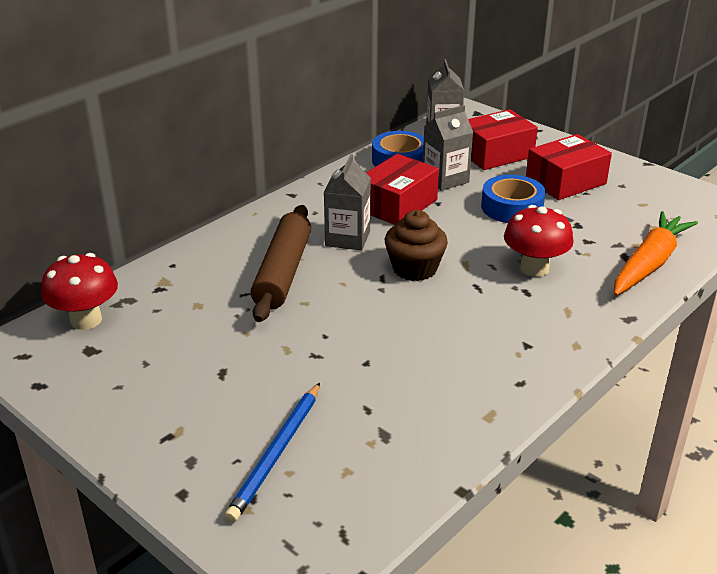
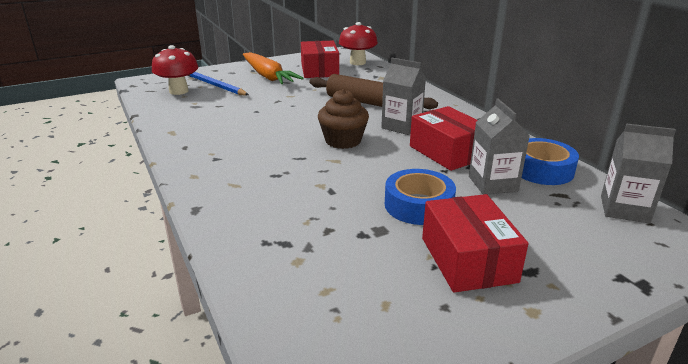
camera: 110 degrees right, 5 degrees down
red box [468,109,538,170] -> red box moved to [301,41,339,78]
red mushroom [504,205,573,277] -> red mushroom moved to [152,45,199,95]
orange carrot [614,211,698,296] -> orange carrot moved to [243,52,304,84]

